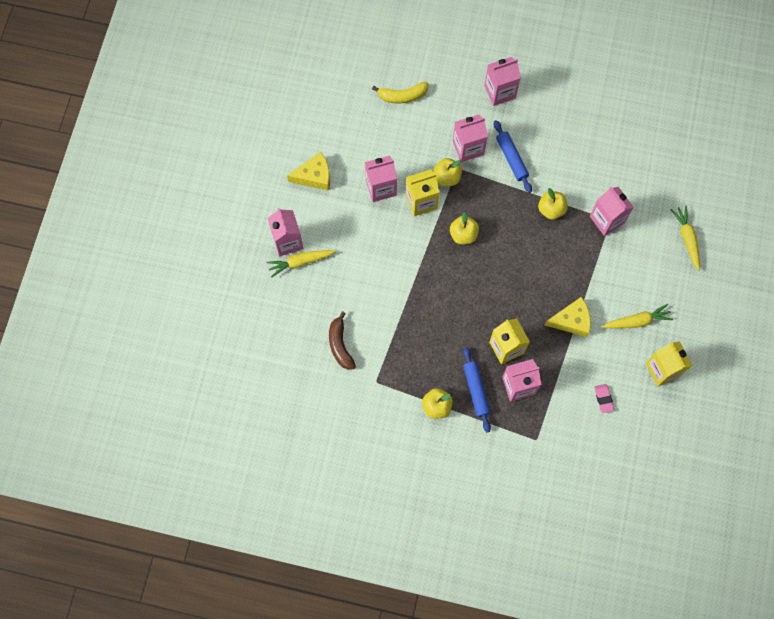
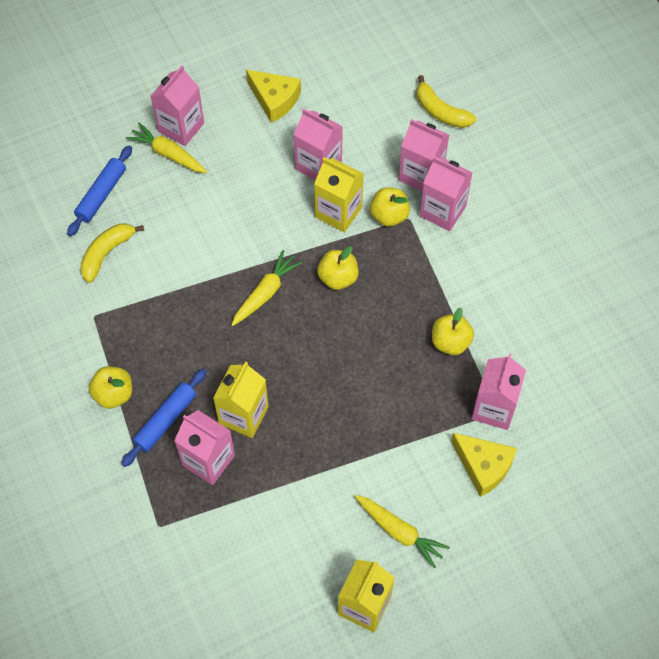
camera: 50 degrees right, 10 degrees down
brown banana [329,311,356,370] -> yellow banana [80,223,144,283]
pink carton [484,57,521,106] -> pink carton moved to [398,119,449,192]
blue rolling pin [494,120,532,193] -> blue rolling pin moved to [67,145,132,236]
yellow cheese [545,297,591,337] -> yellow cheese moved to [451,433,517,497]
pink eraser [594,384,614,413] -> none
yellow carrot [670,205,700,271] -> yellow carrot moved to [232,250,302,326]

